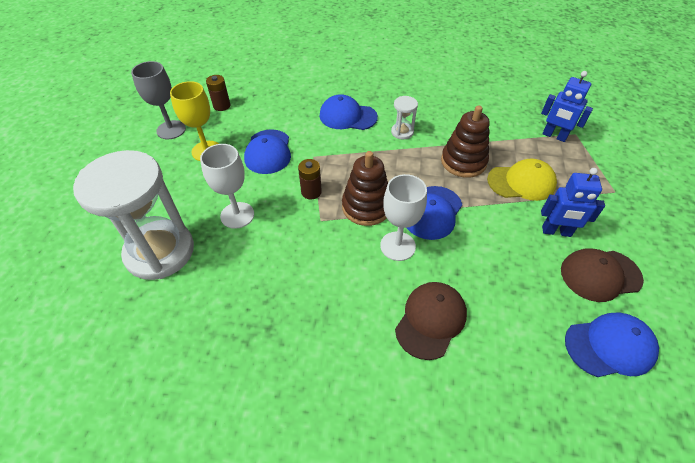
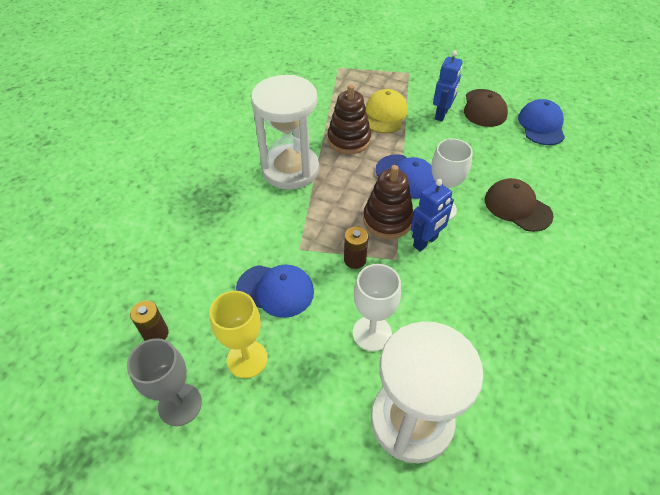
camera: 75 degrees left, 0 degrees up
blue cap [320,94,378,130] -> none
white hourglass [391,96,418,139] -> white hourglass [251,75,319,190], size x2.37
blue robot [541,71,593,142] -> blue robot moved to [411,179,454,252]

